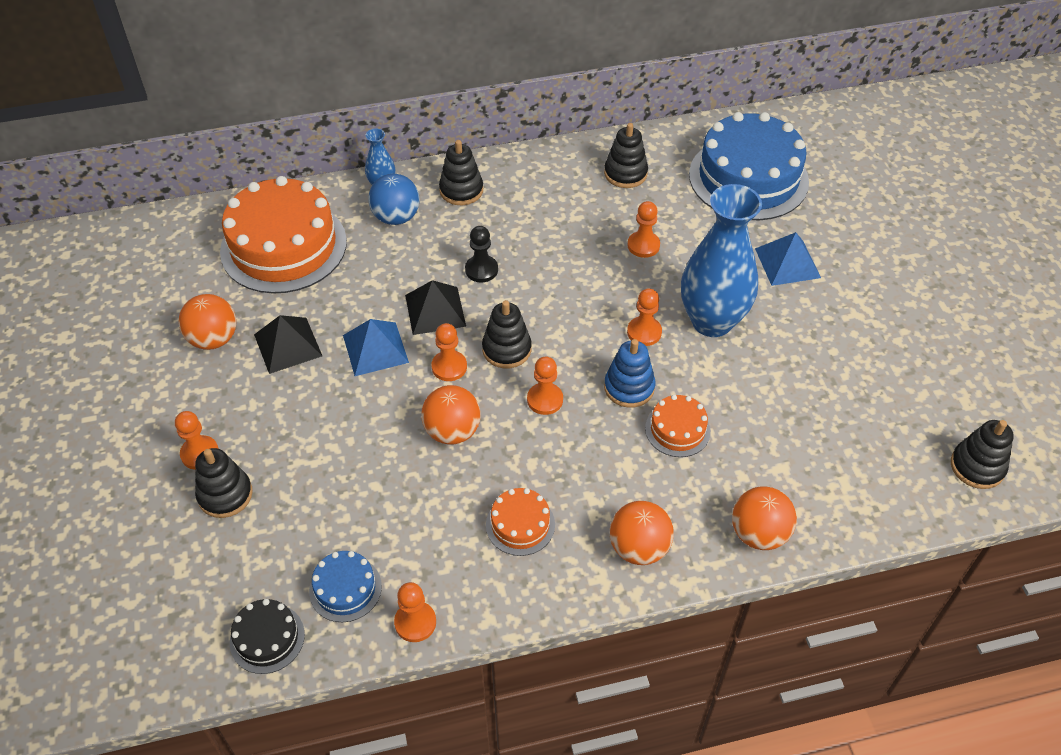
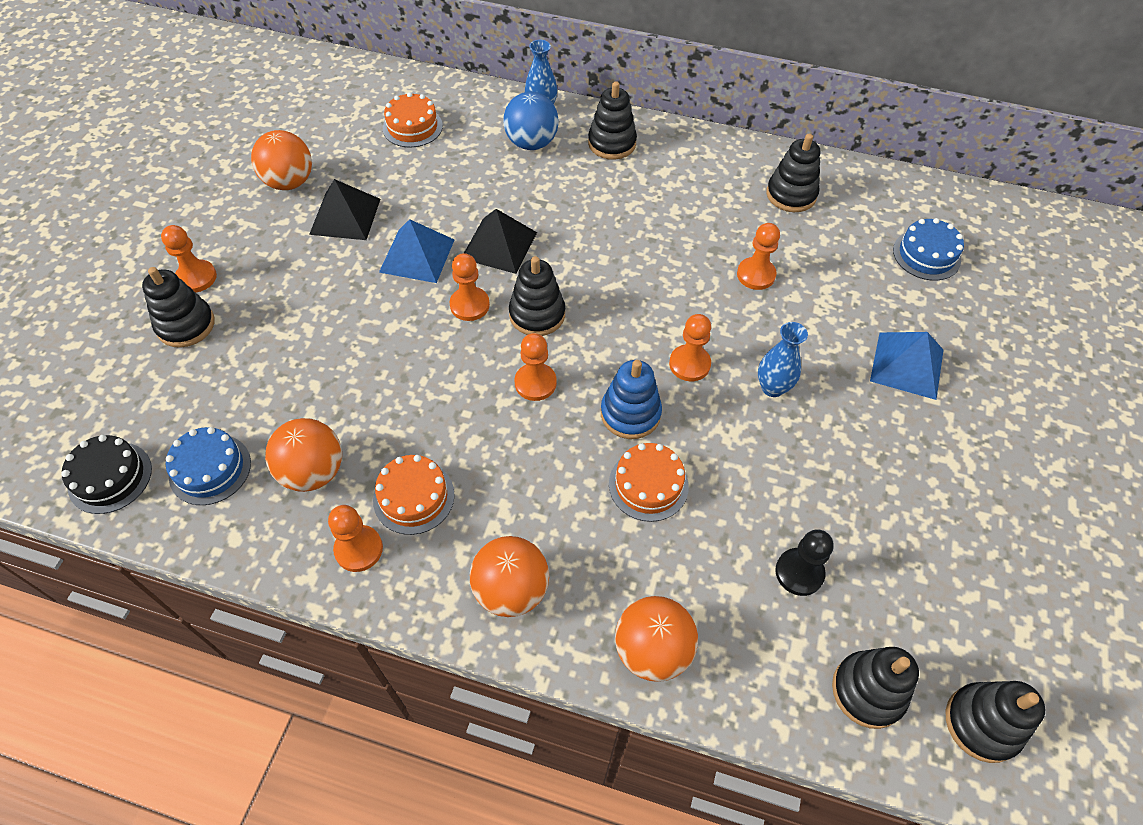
camera: 30 degrees right, 5 degrees up
orange cake [220,176,347,293] -> orange cake [383,92,443,148], size x0.46
orange pawn [394,582,436,642] -> orange pawn moved to [328,505,383,572]
orange ball [421,385,481,444] -> orange ball moved to [265,418,342,492]
black pawn [465,226,498,282] -> black pawn moved to [775,529,834,596]
blue vase [681,184,762,337] -> blue vase [758,322,808,397], size x0.45
blue cake [689,112,809,220] -> blue cake [893,218,964,280], size x0.46
none -> black stacking toy [832,647,919,729]

